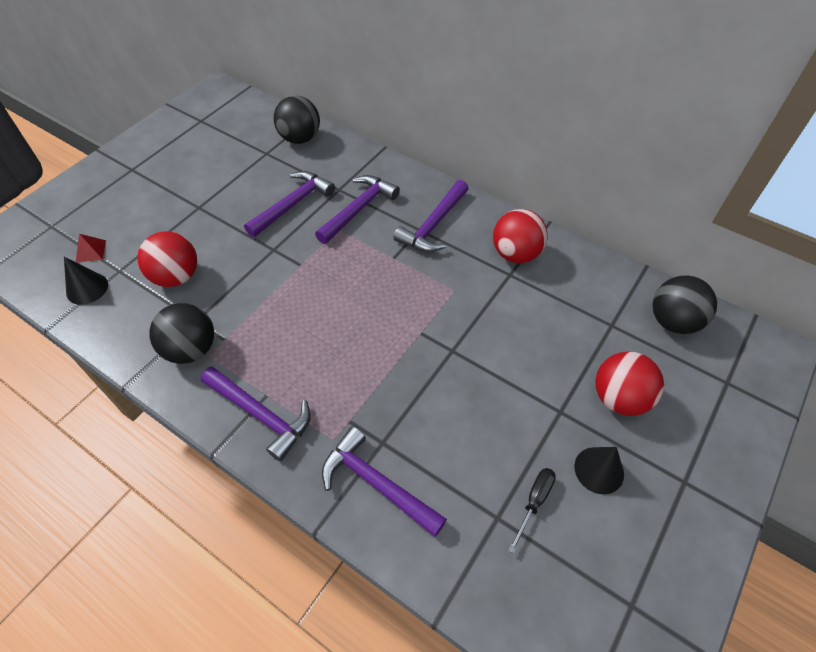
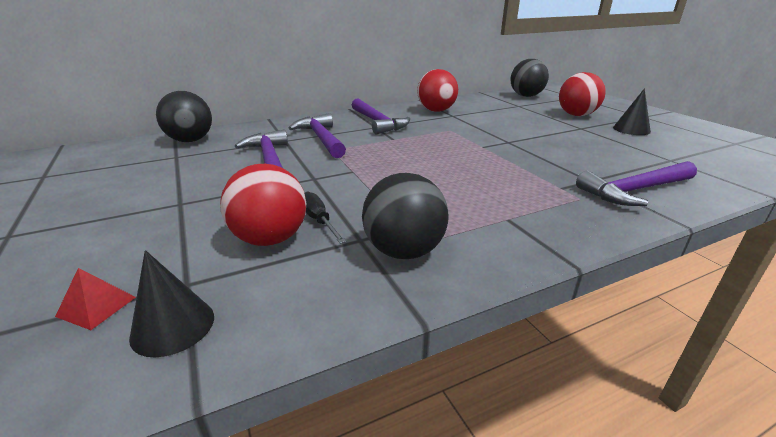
camera: 60 degrees left, 25 degrees down
purple hammer [200,366,310,462] -> none
black screwdriver [508,468,556,553] -> black screwdriver moved to [304,191,346,244]

